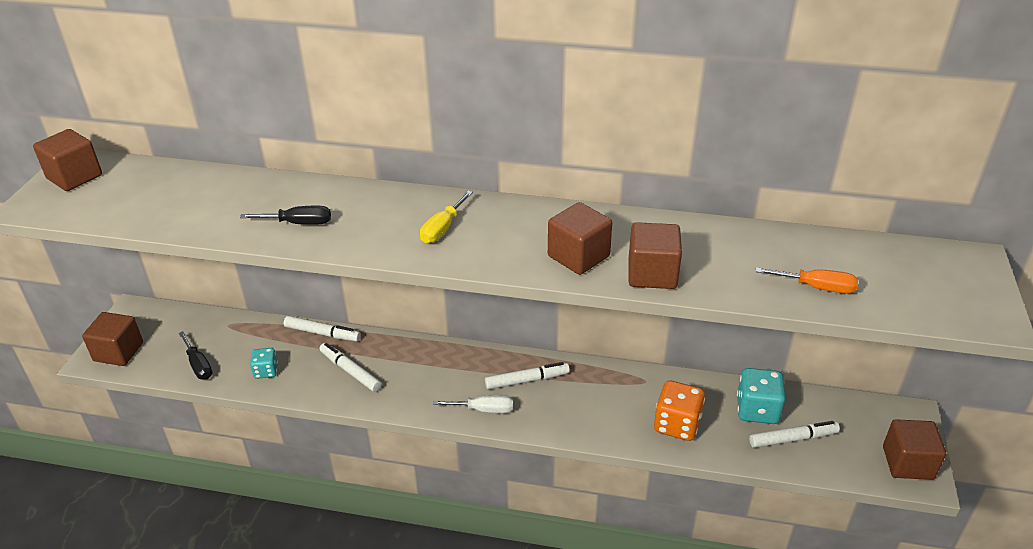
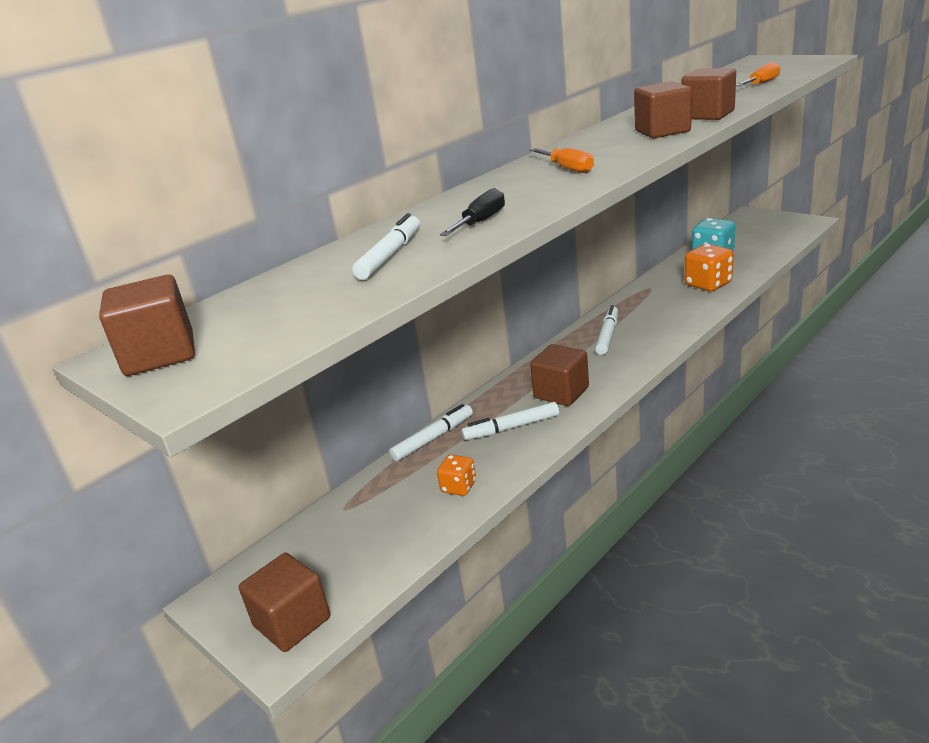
camera: 55 degrees left, 10 degrees down
black screwdriver [179,331,213,380] -> none
turquoise dice [250,348,278,379] -> orange dice [437,454,476,496]
yellow screwdriver [420,191,473,243] -> orange screwdriver [530,148,594,173]
white screwdriver [433,395,513,413] -> none
white marker [749,421,840,448] -> white marker moved to [352,213,420,280]
brown cube [883,419,946,480] -> brown cube moved to [530,344,589,406]

